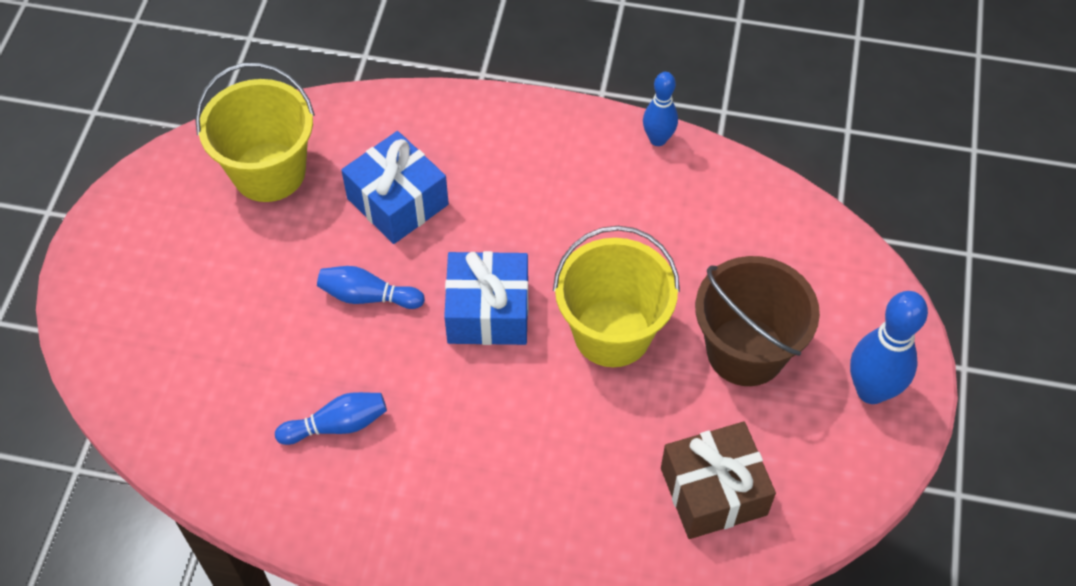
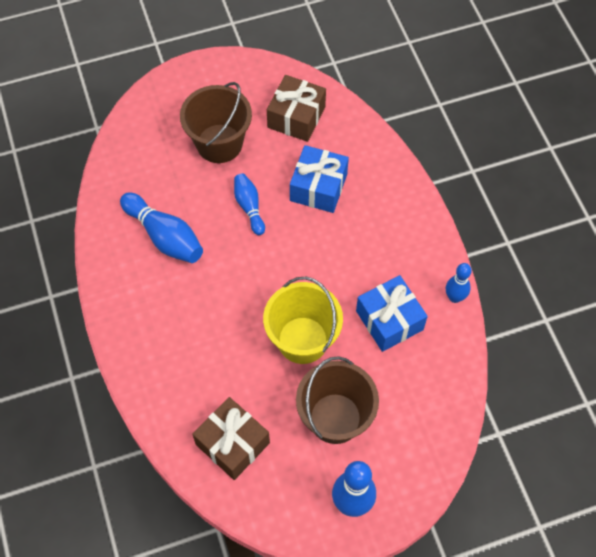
camera: 60 degrees right, 5 degrees up
yellow bucket [195,63,315,202] -> brown gift [267,75,326,142]
blue bowling pin [275,392,387,445] -> blue bowling pin [120,192,203,263], size x1.61
blue gift [444,251,528,345] -> blue gift moved to [356,275,428,352]
none -> brown bucket [180,82,252,163]

